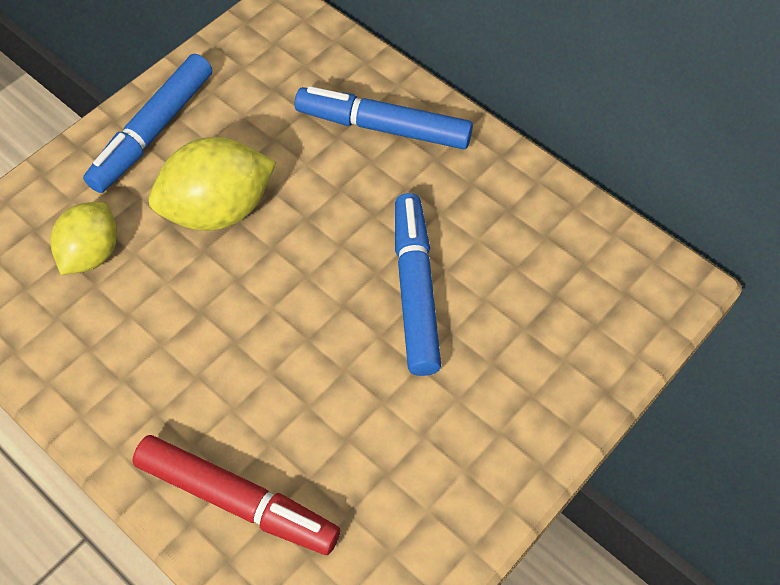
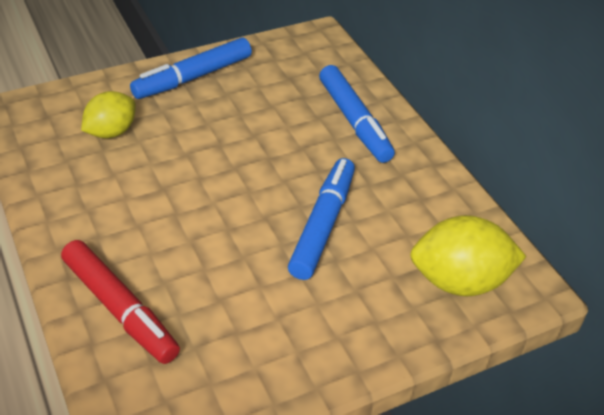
camera: 20 degrees right, 15 degrees down
yellow lemon [149,137,276,231] -> yellow lemon moved to [410,215,527,296]
blue marker [295,86,473,149] -> blue marker turned 150 degrees counterclockwise [319,65,395,163]

